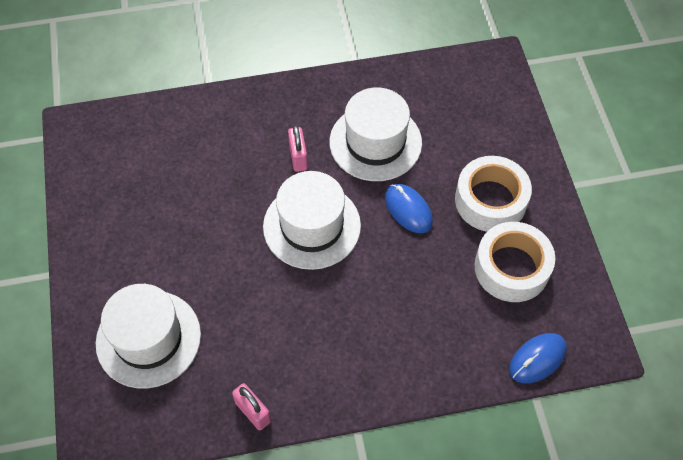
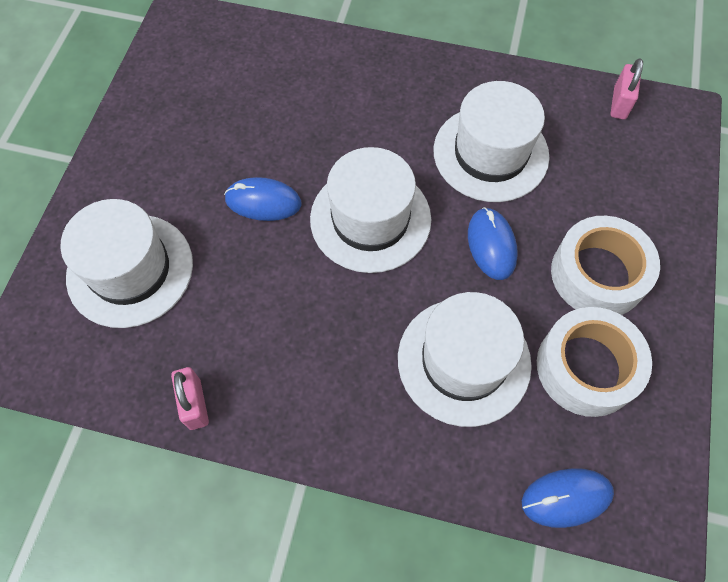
camera: 25 degrees right, 5 degrees up
pink padlock [288,125,308,172] -> pink padlock moved to [610,58,643,120]
none -> blue mouse [224,177,302,221]
none -> white hat [398,292,532,427]

